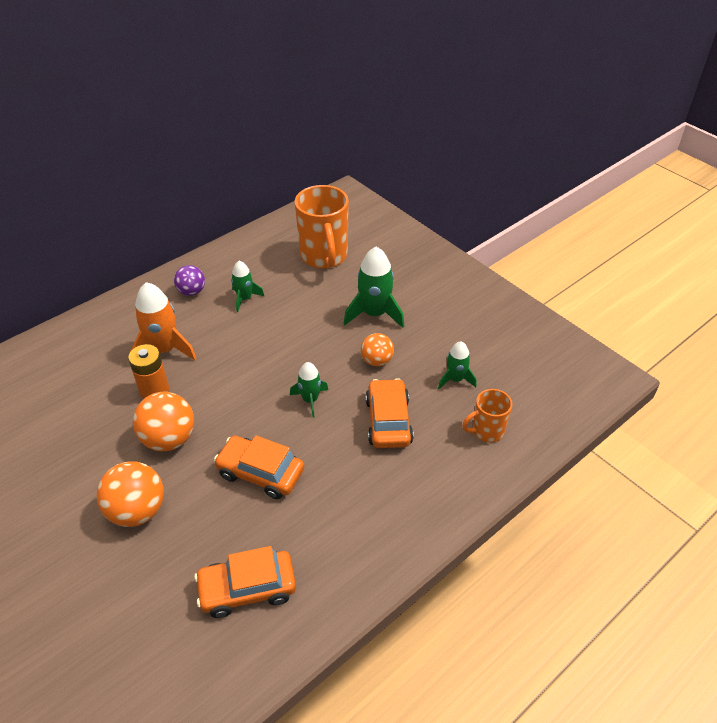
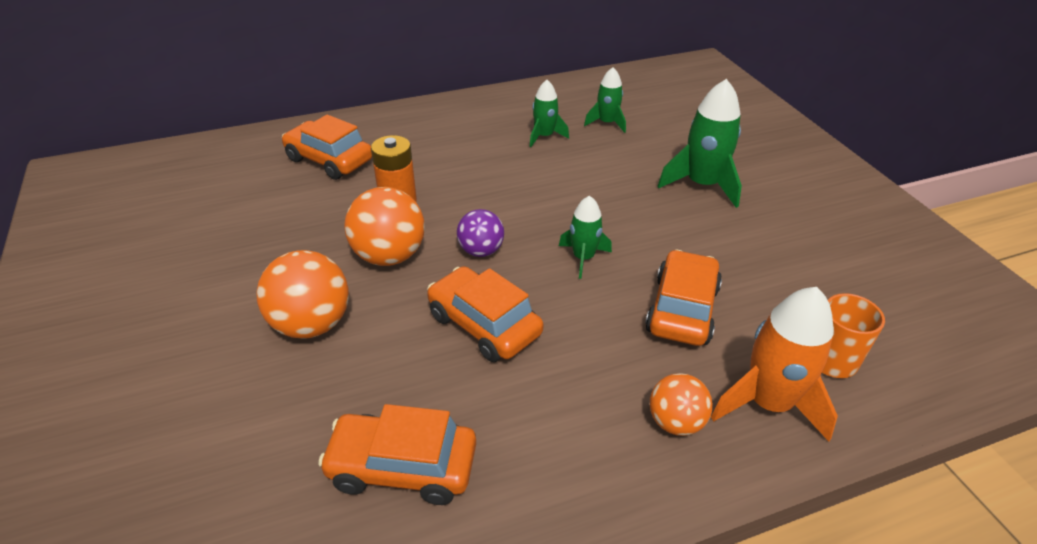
camera: 20 degrees right, 5 degrees down
orange rocket [130,282,196,360] -> orange rocket moved to [711,287,838,441]
purple ball [174,265,205,296] -> purple ball moved to [457,209,504,257]
orange mug [295,185,349,269] -> none
orange ball [361,333,394,366] -> orange ball moved to [649,373,713,436]
green rocket [438,341,477,389] -> green rocket moved to [584,67,626,133]
none -> orange car [282,114,372,180]

